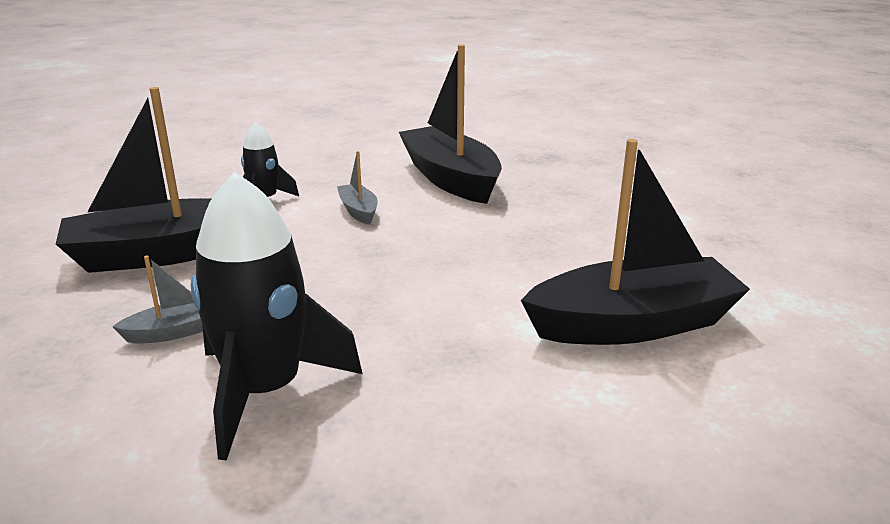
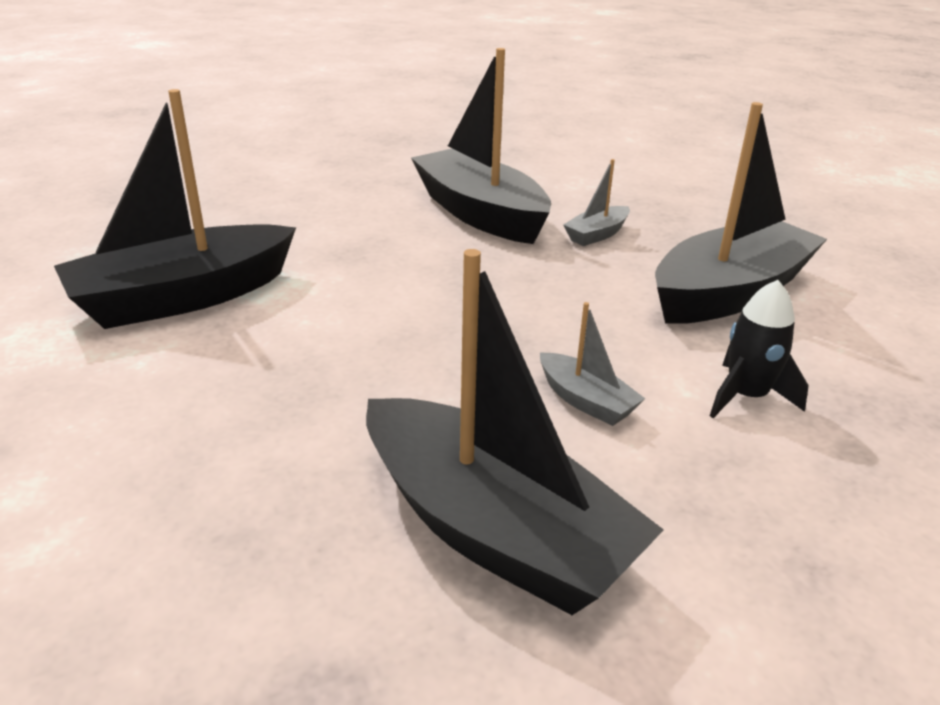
camera: 160 degrees right, 5 degrees up
black rocket [191,172,363,461] -> black boat [411,48,551,244]

